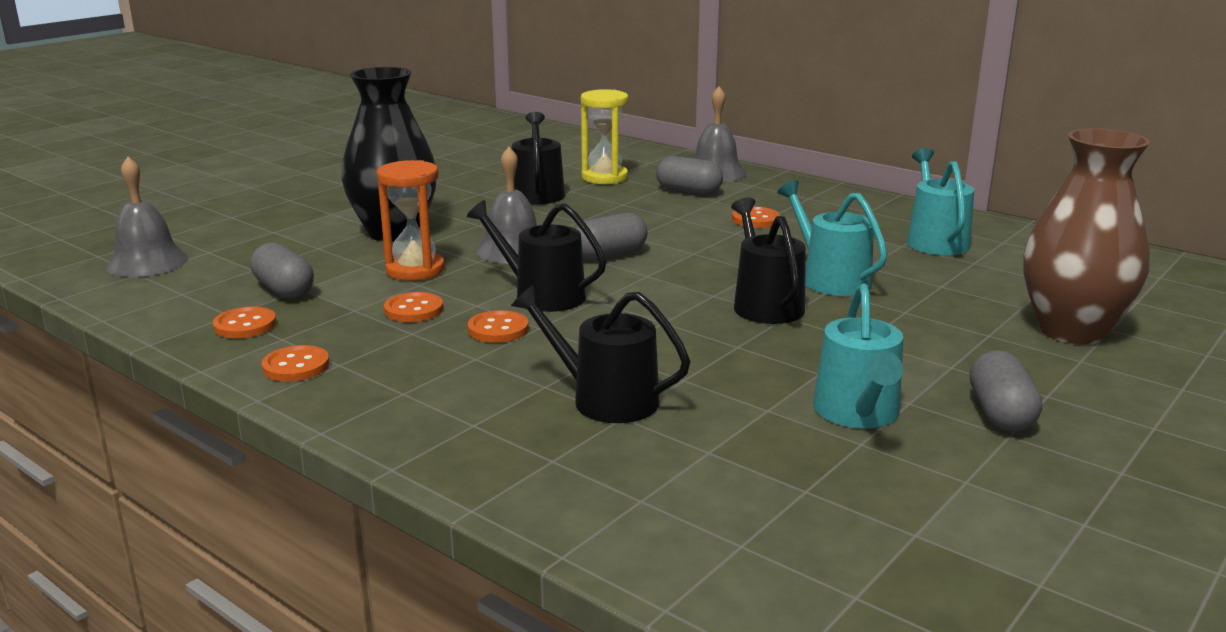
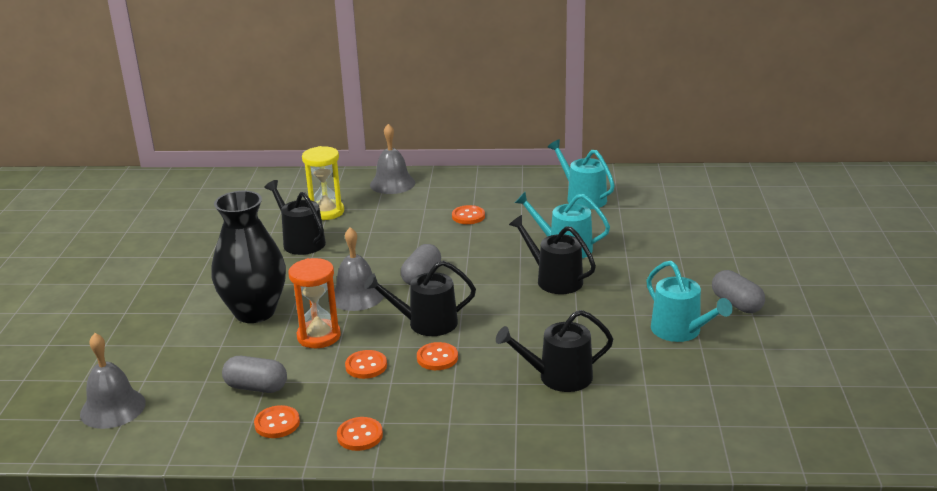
camera: 35 degrees left, 5 degrees up
grey capsule [656,156,723,195] -> none
brown vase [1023,128,1150,344] -> none

